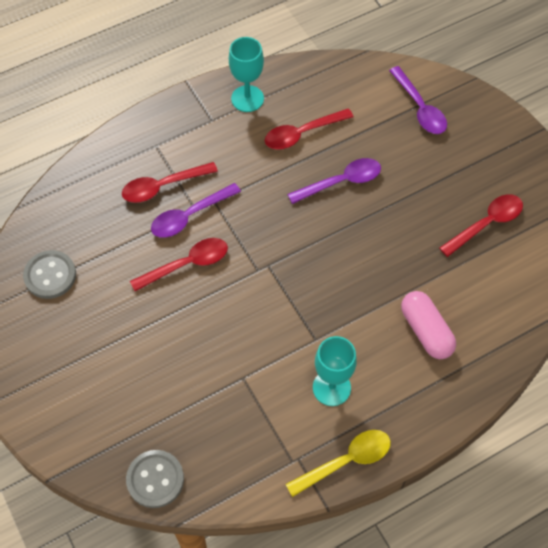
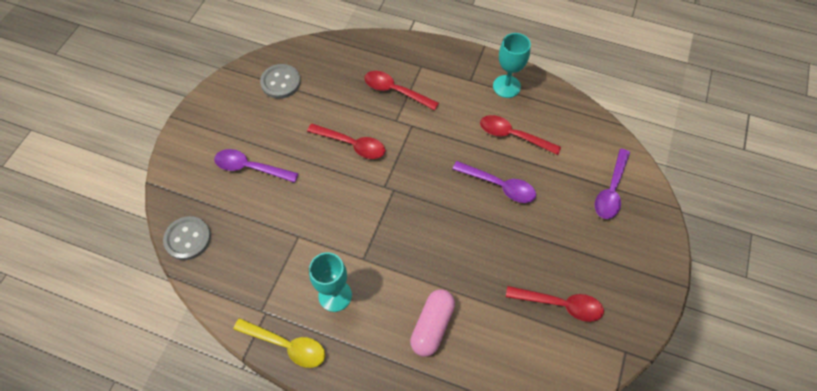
camera: 50 degrees right, 0 degrees up
purple spoon [151,183,241,238] -> purple spoon moved to [214,149,299,183]

